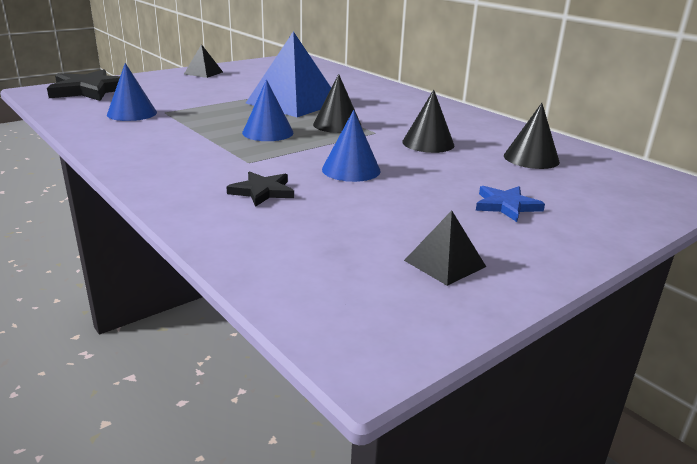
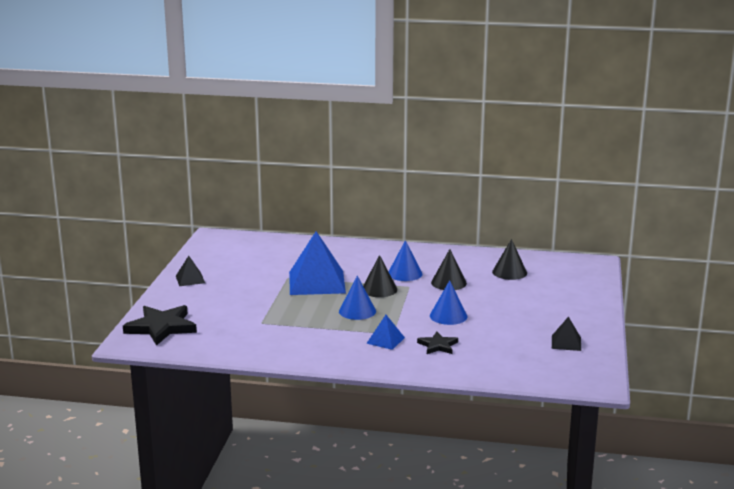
camera: 40 degrees left, 5 degrees down
blue cone [107,63,157,121] -> blue cone moved to [388,240,422,281]
blue star [476,186,545,222] -> none
none -> blue pyramid [366,315,405,350]

